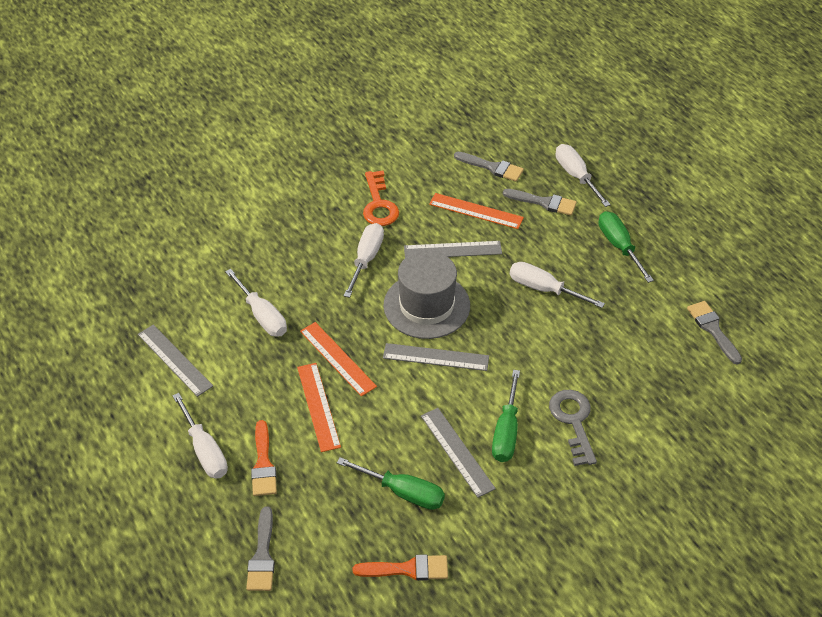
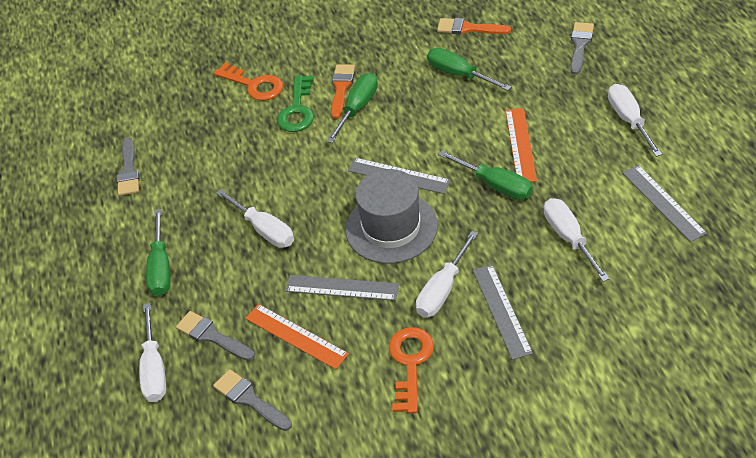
camera: 160 degrees left, 0 degrees up
orange brush [251,420,277,496] -> orange brush moved to [331,64,355,119]
orange ruler [300,322,377,396] -> green screwdriver [438,151,533,200]
grey ruler [421,408,496,498] -> grey ruler moved to [473,265,533,360]
grey key [549,390,597,466] -> green key [277,75,314,132]
none -> orange key [214,62,283,101]

